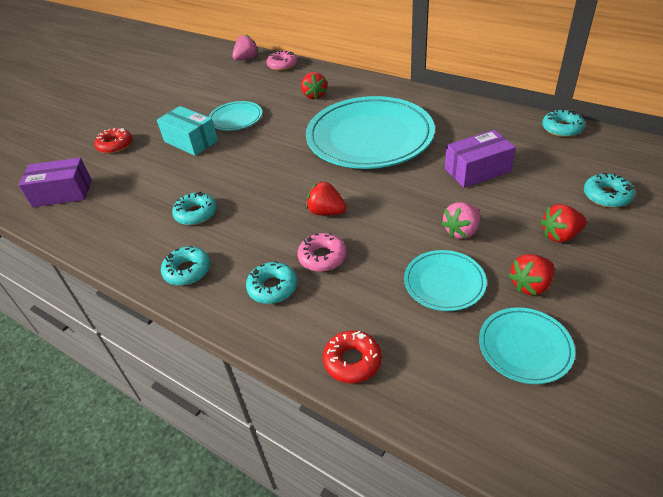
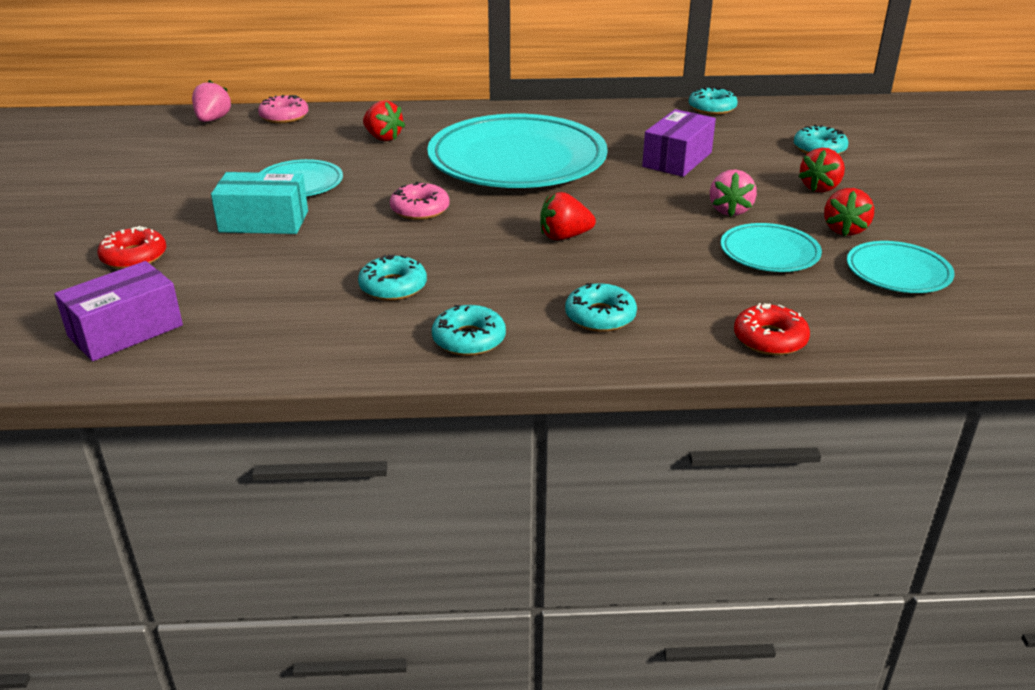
camera: 40 degrees left, 10 degrees down
pink donut [297,233,347,272] -> pink donut moved to [390,182,450,220]

